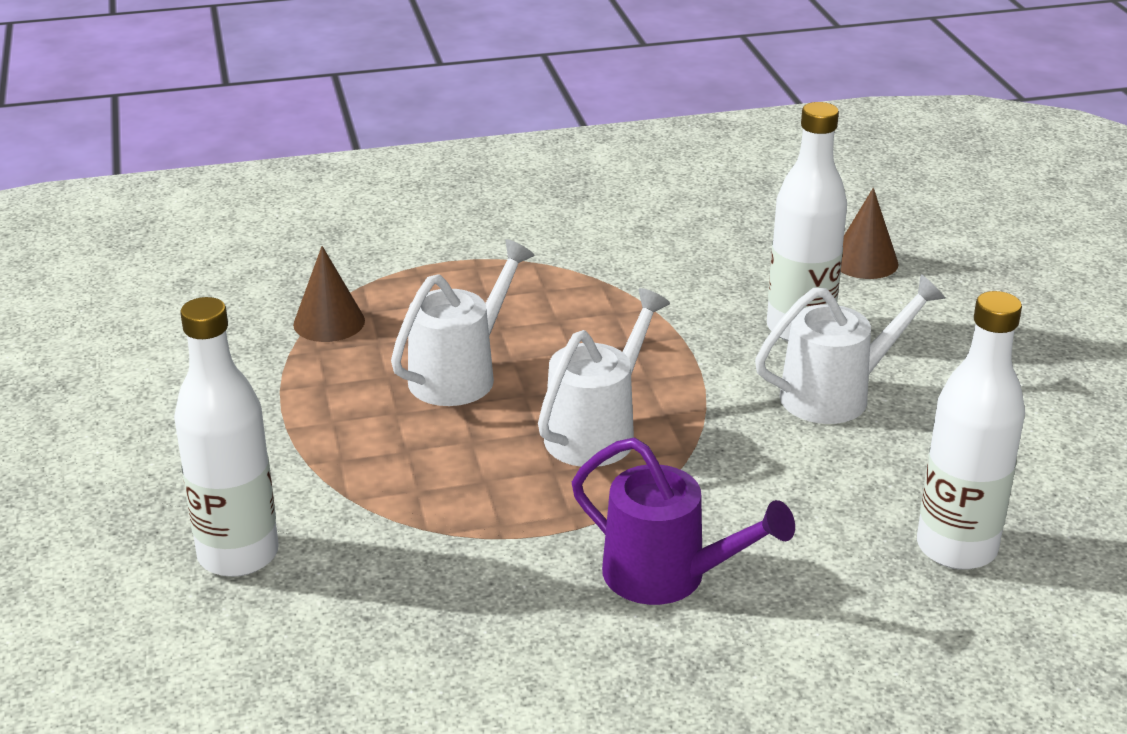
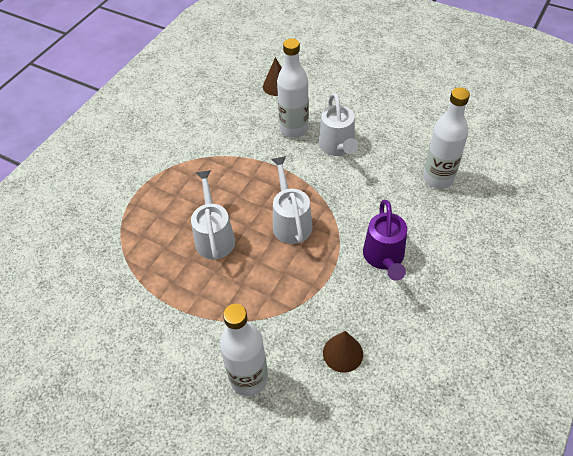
camera: 45 degrees left, 20 degrees up
brown cone [293,246,365,342] -> brown cone moved to [323,331,363,373]
purple watering can [572,438,795,605] -> purple watering can turned 105 degrees clockwise [363,200,407,281]
white watering can [755,274,946,424] -> white watering can turned 150 degrees clockwise [319,93,358,156]

